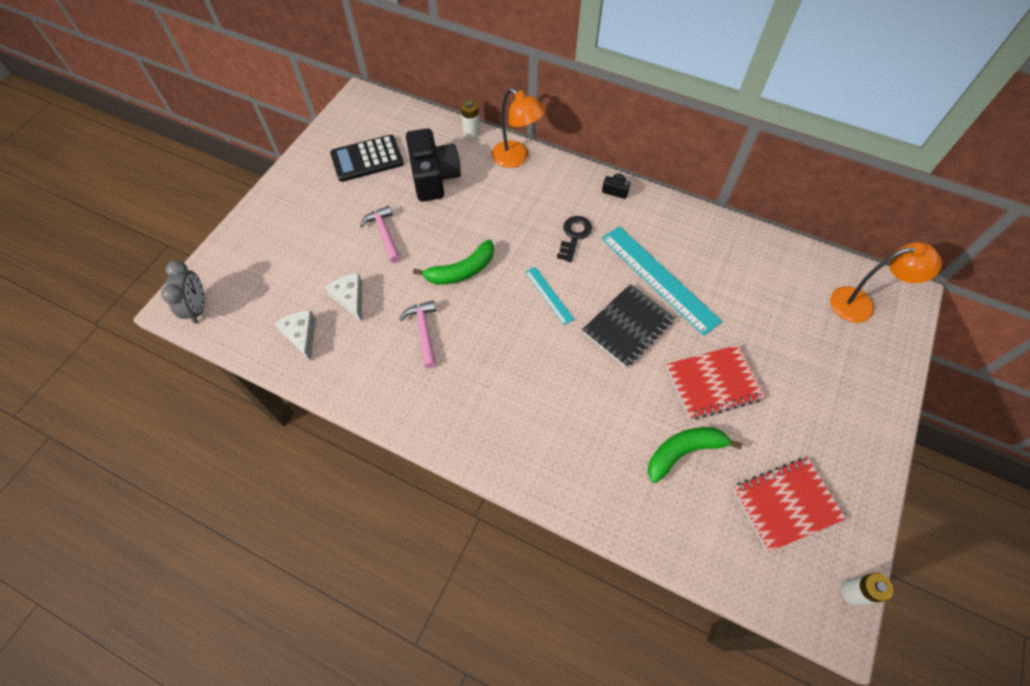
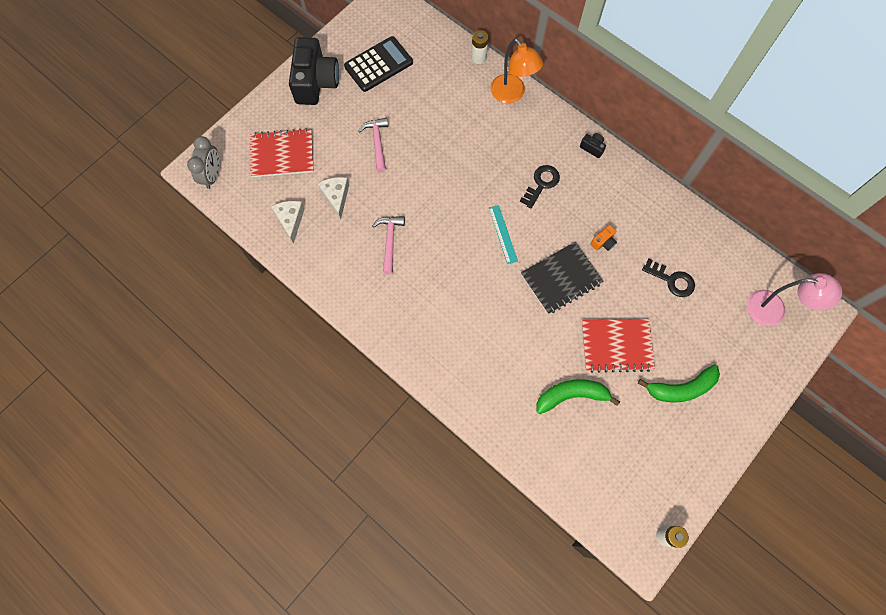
camera: 15 degrees right, 10 degrees up
black calculator [330,135,404,182] -> black calculator turned 150 degrees clockwise [344,36,413,92]
black camera [406,128,461,202] -> black camera moved to [289,37,339,105]
green banana [413,240,494,285] -> green banana moved to [638,365,720,403]
turquoise ruler [602,226,722,336] -> orange camera [590,225,617,251]
red notebook [732,457,846,552] -> red notebook moved to [250,128,314,177]
orange lamp [830,242,942,323] -> pink lamp [747,273,842,326]
none -> black key [642,259,695,297]

